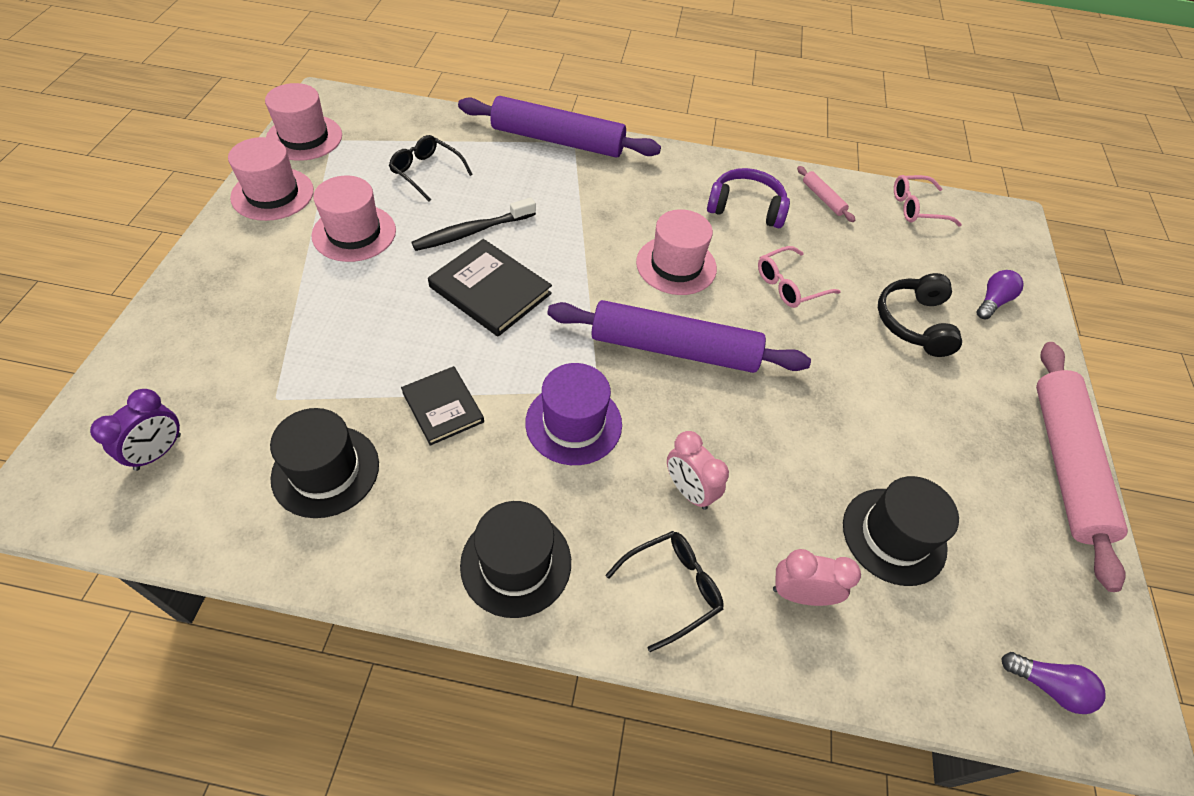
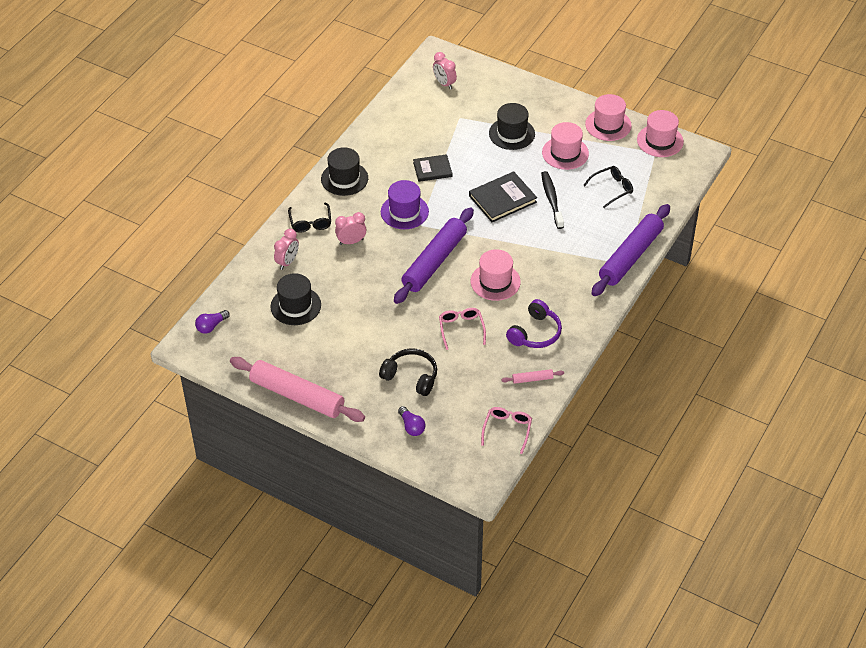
camera: 115 degrees right, 5 degrees down
purple clock [90,389,181,471] -> pink clock [433,52,457,90]
black hat [270,408,379,518] -> black hat moved to [489,103,535,150]

